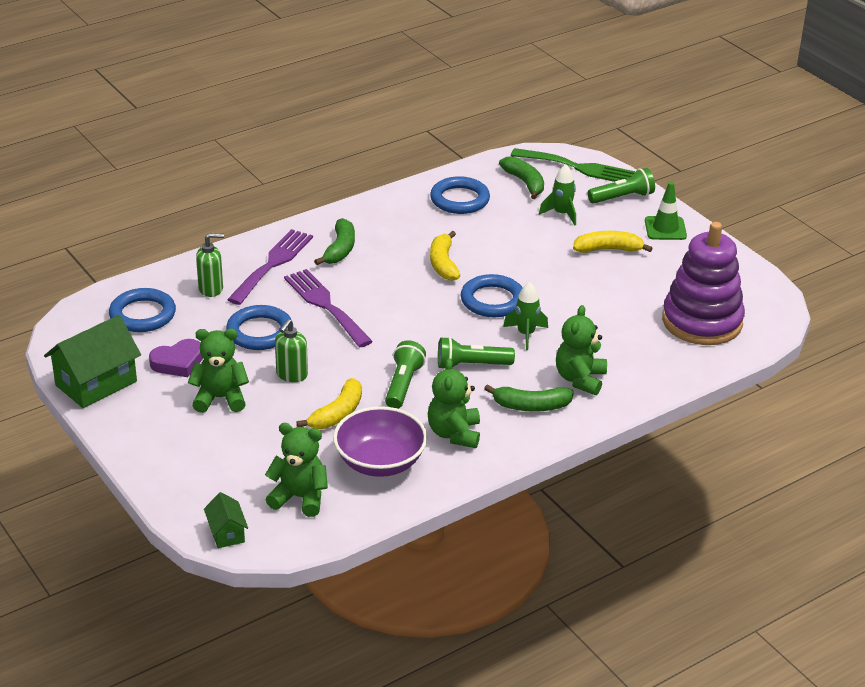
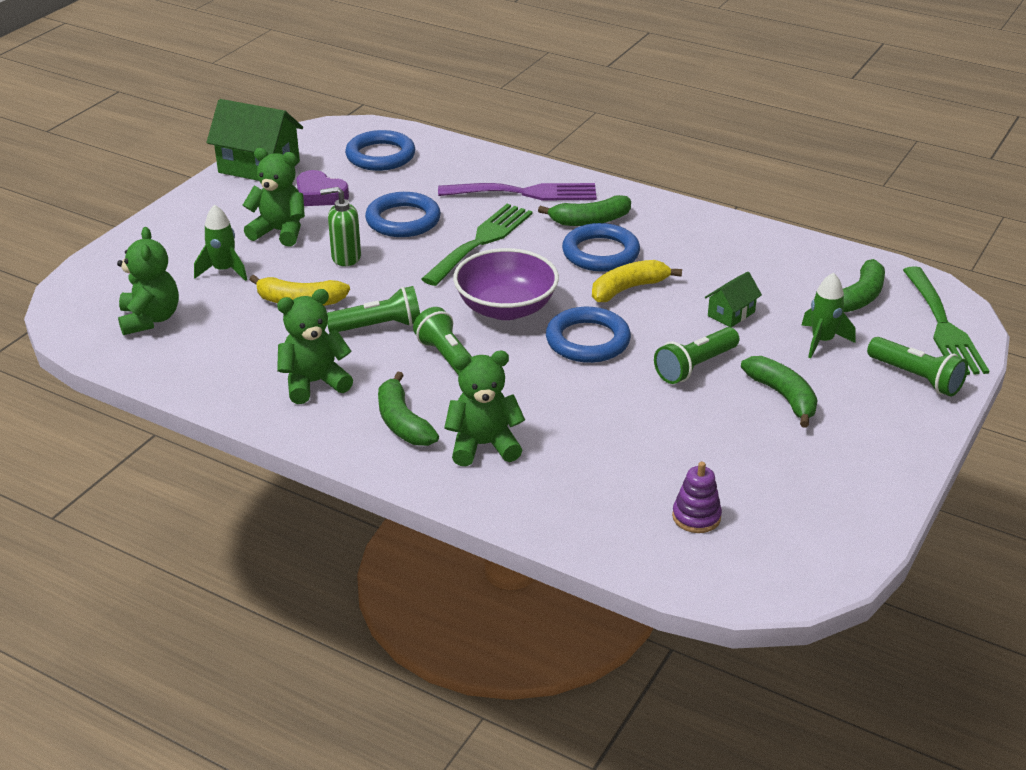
camera: 65 degrees right, 0 degrees up
green teddy bear [188,328,249,413] -> green teddy bear turned 45 degrees counterclockwise [243,148,305,246]
green soap dispenser [196,233,224,297] -> none
green house [204,492,248,548] -> green house moved to [705,272,762,328]
purple fork [284,269,373,347] -> green fork [421,204,532,286]
purple bowl [333,406,427,477] -> purple bowl moved to [453,248,559,320]
blue ring [430,176,490,214] -> blue ring moved to [562,223,640,272]
green rocket [503,282,548,350] -> green rocket moved to [194,204,247,281]
yellow banana [573,231,653,253] -> green banana [741,356,818,428]
green traffic cone [645,182,687,240] -> none
purple stacking toy [662,222,745,345] -> purple stacking toy [672,462,722,533], size x0.40
none -> green flashlight [654,327,739,384]

